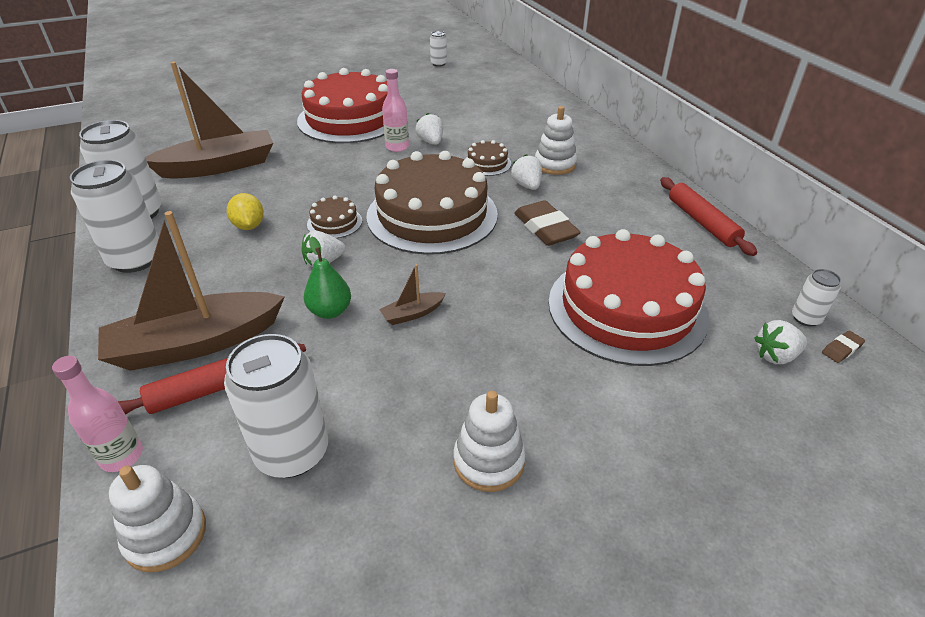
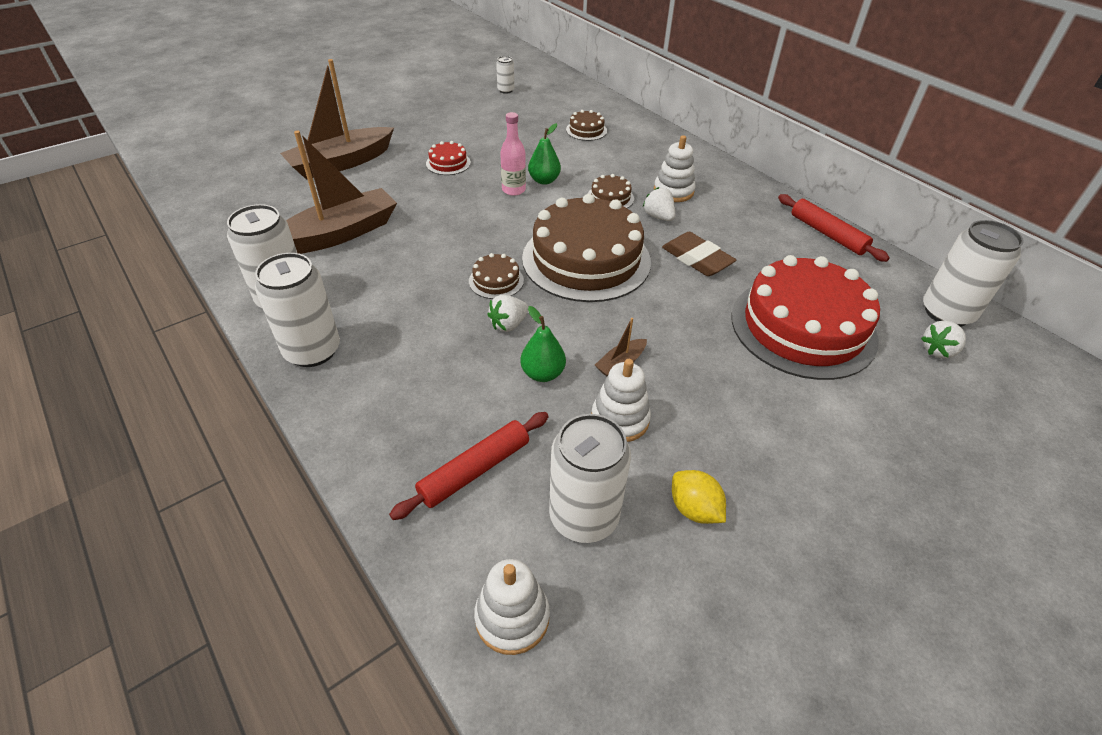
camera: 15 degrees left, 5 degrees up
pink bottle [52,356,143,472] -> none
brown boat [98,211,285,371] -> brown boat moved to [280,59,394,180]
yellow lemon [227,193,264,230] -> yellow lemon moved to [672,470,726,524]
red cake [297,68,388,143] -> red cake [426,141,471,175], size x0.41
white strawberry [415,113,443,145] -> green pear [528,123,561,185]
white stacking toy [453,391,526,492] -> white stacking toy moved to [591,359,651,442]
white can [792,269,841,327] -> white can [923,220,1024,327], size x2.05
brown eraser [822,331,865,363] -> none
none -> brown cake [566,110,607,141]

